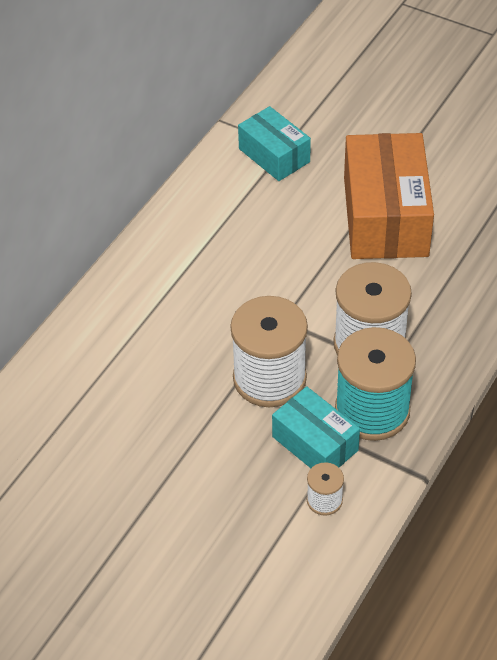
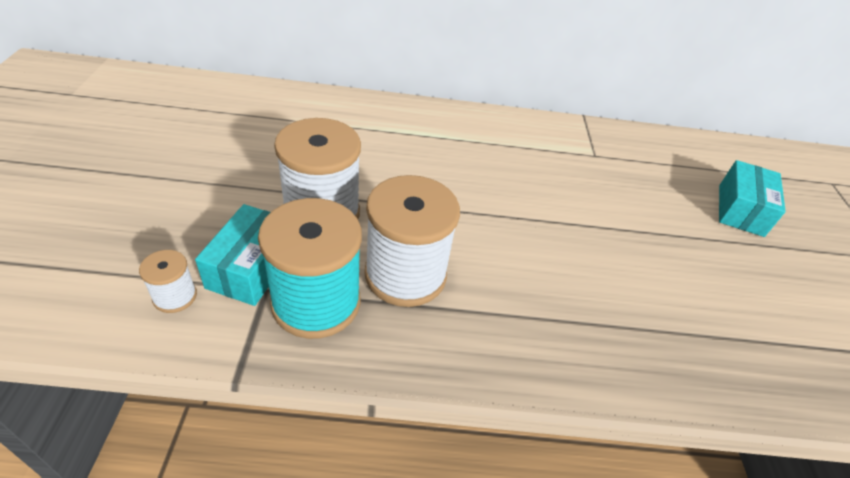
camera: 55 degrees right, 5 degrees down
turquoise box [238,106,311,181] -> turquoise box moved to [719,160,786,237]
orange box [344,133,434,259] -> none

